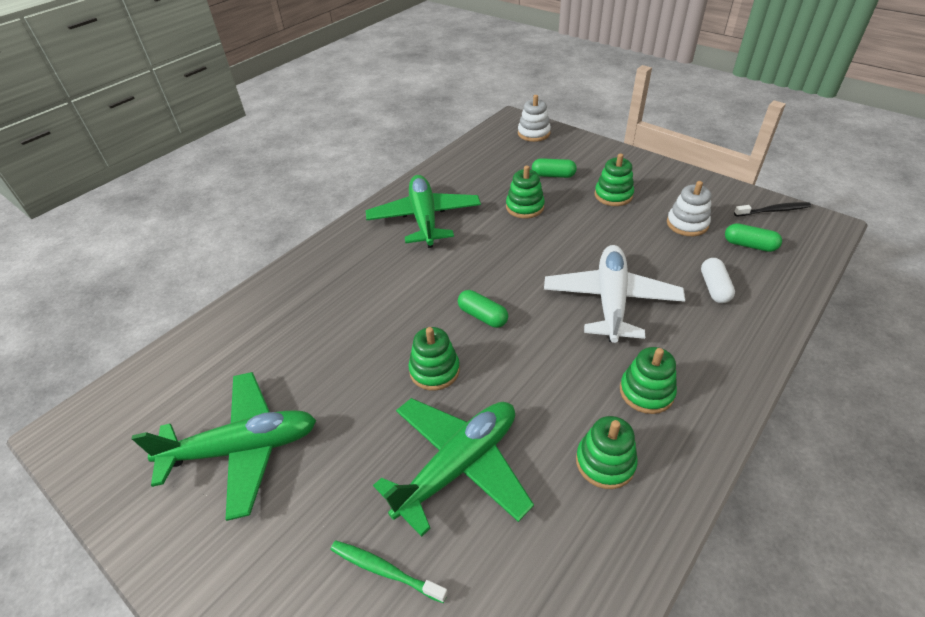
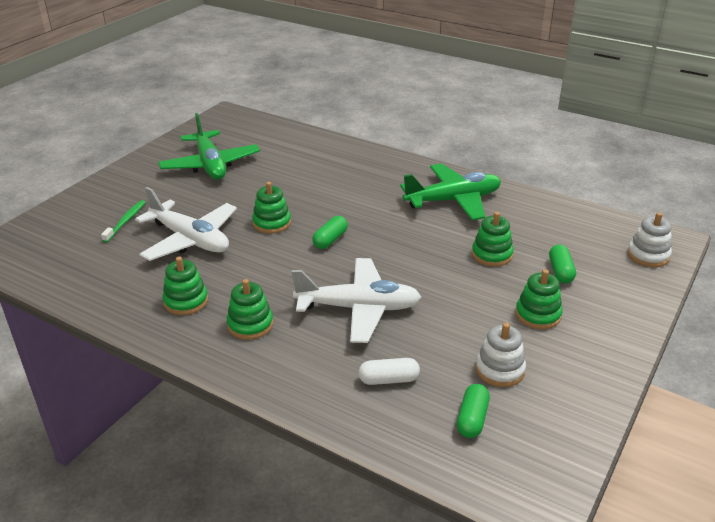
camera: 80 degrees right, 10 degrees down
green plane [373,398,534,537] -> white plane [135,187,237,261]
black toothbrush [734,202,811,217] -> none

